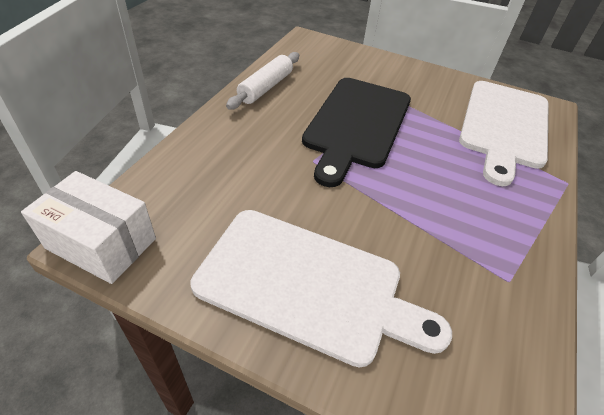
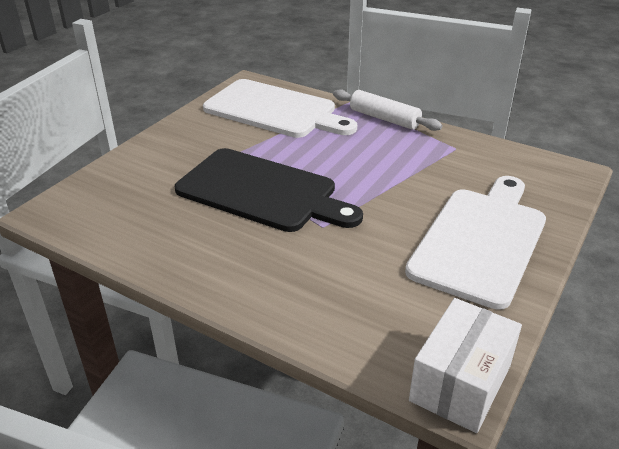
camera: 80 degrees left, 10 degrees down
white rolling pin [226,52,299,110] -> white rolling pin moved to [333,89,442,131]

